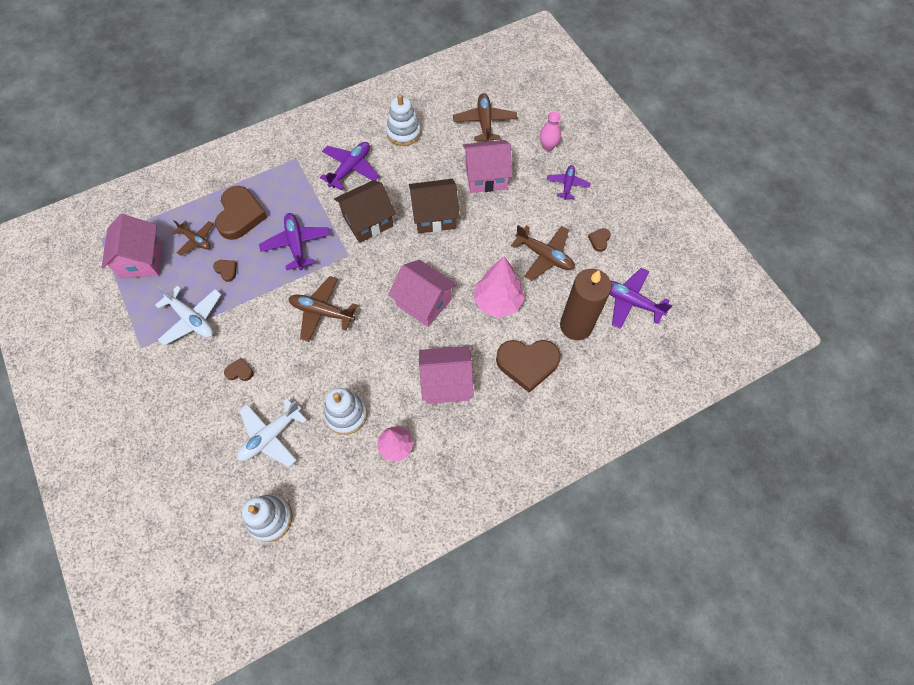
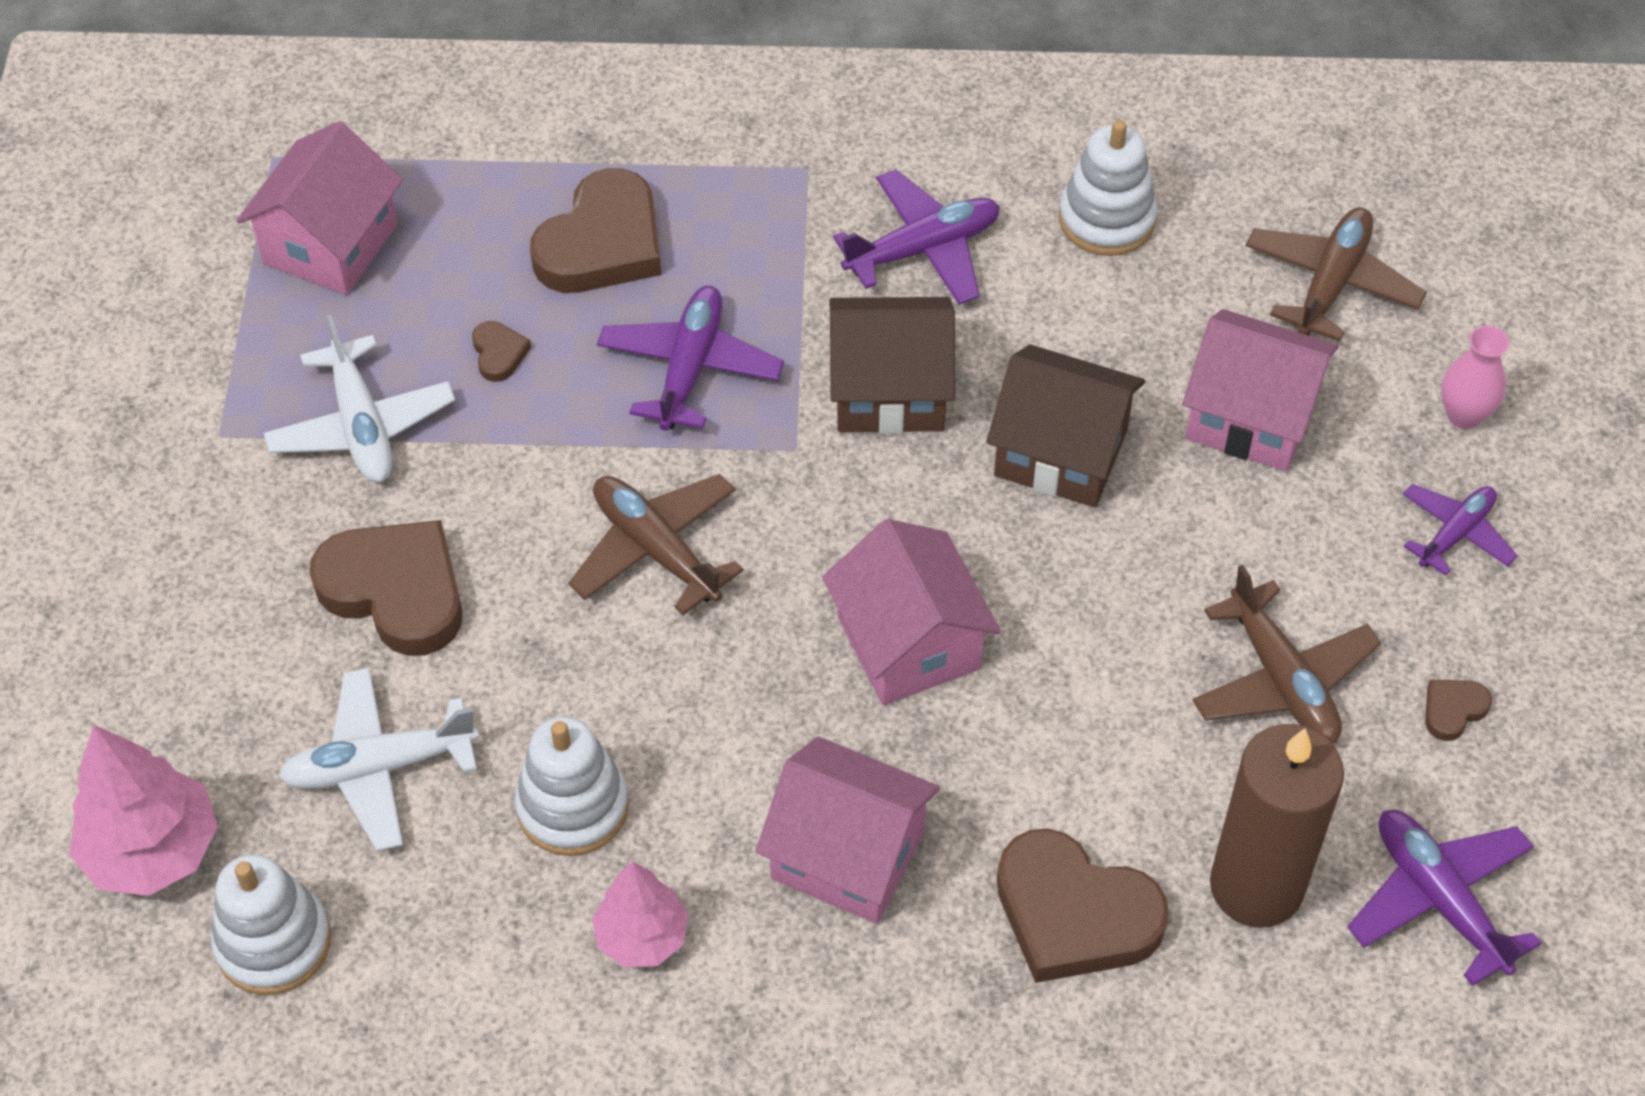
camera: 30 degrees right, 10 degrees down
brown plane [173,220,213,256] -> none
brown heart [224,358,253,381] -> brown heart [309,520,463,656], size x2.28
pink tree [474,256,525,318] -> pink tree moved to [69,725,218,896]

